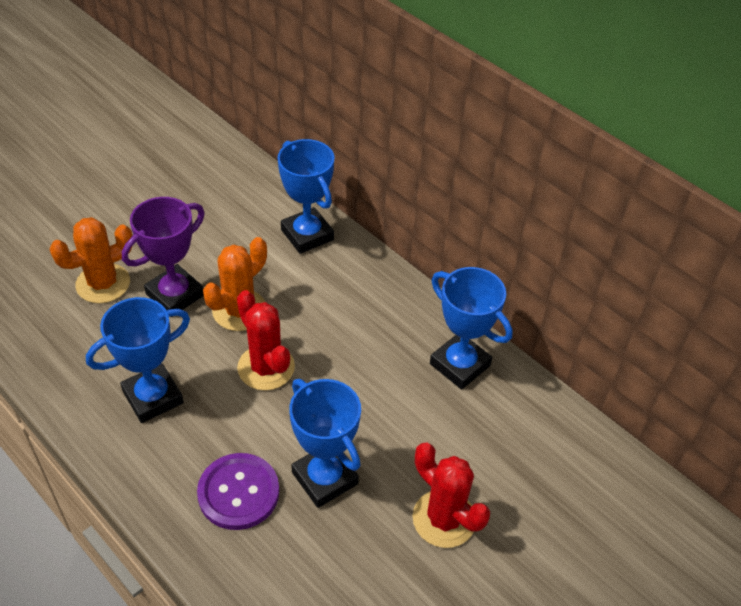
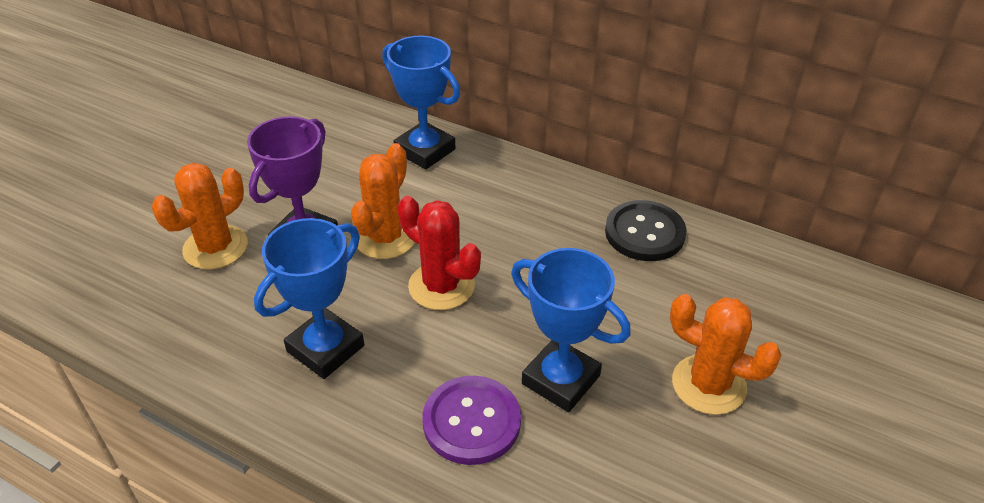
camera: 15 degrees left, 5 degrees down
red cactus [413,443,490,548] -> orange cactus [670,294,782,415]
blue trophy [430,267,513,389] -> black button [605,200,686,261]

